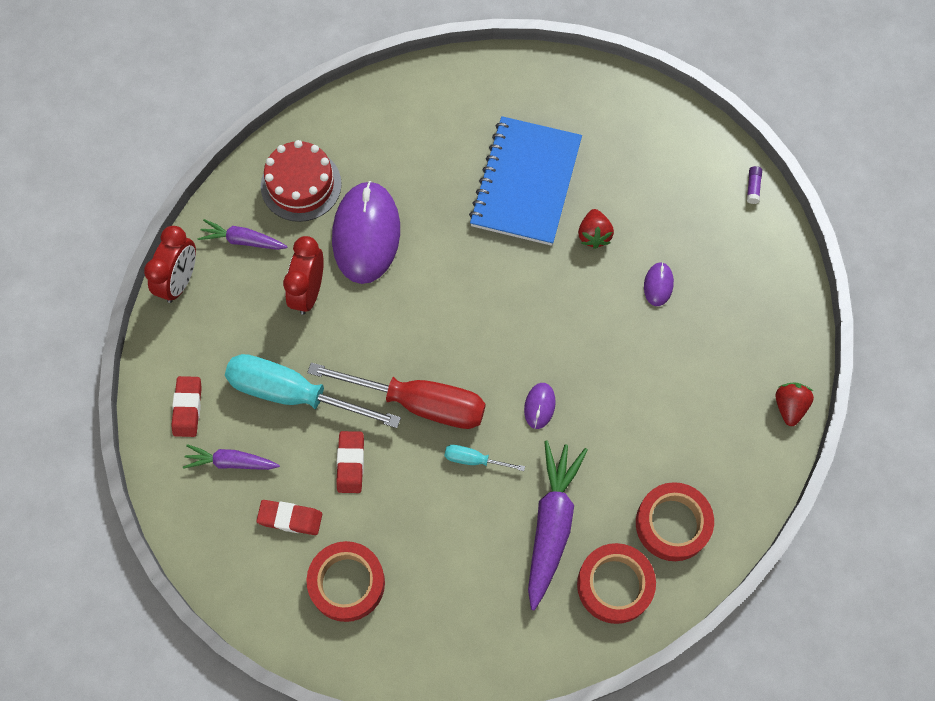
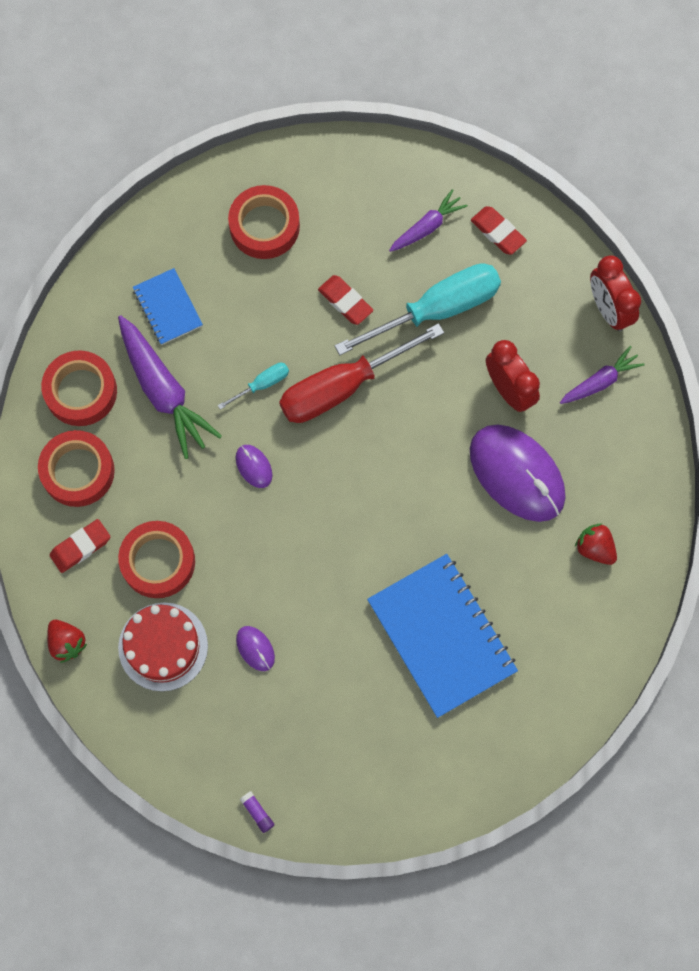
camera: 135 degrees right, 5 degrees up
red eraser [257,500,322,535] -> red eraser moved to [49,519,110,573]
red cake [261,140,342,222] -> red cake moved to [118,602,208,692]
red strawberry [578,209,614,249] -> red strawberry moved to [575,523,617,565]
none -> red tape [118,521,195,598]
none -> blue notebook [133,268,203,345]

